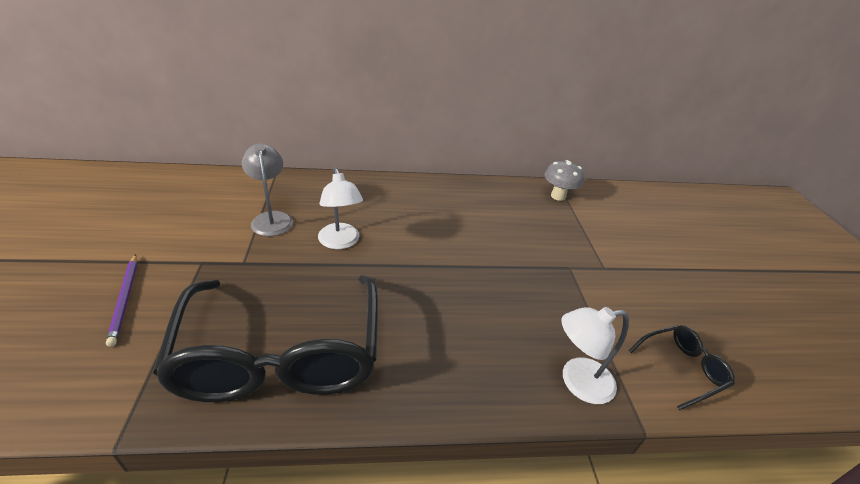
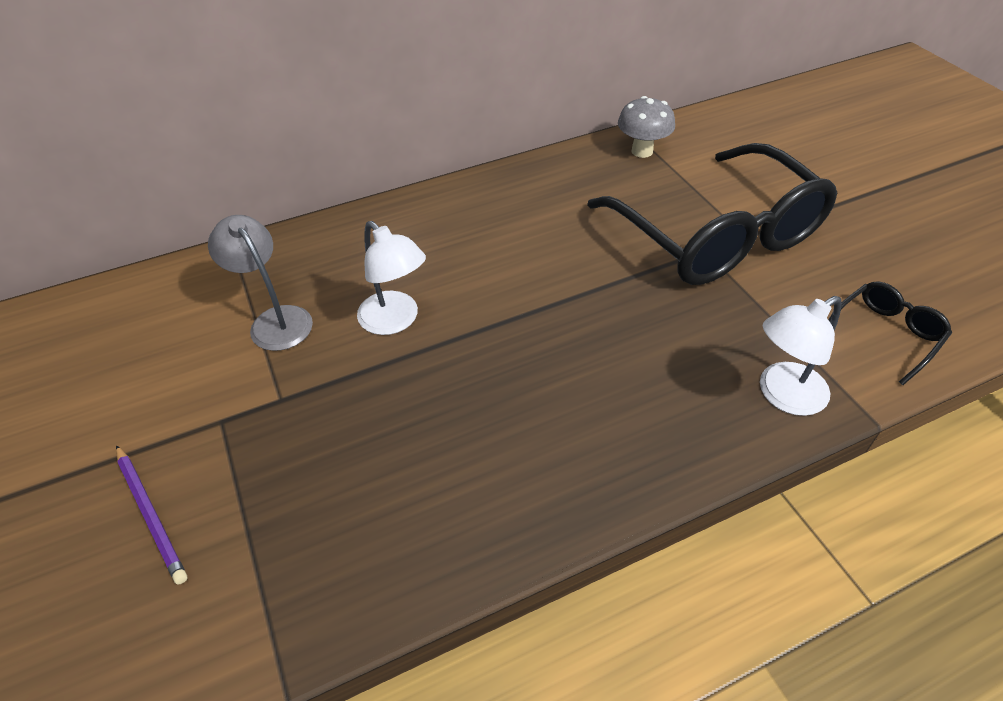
camera: 15 degrees left, 10 degrees up
black glasses [153,275,378,402] -> black glasses moved to [587,143,838,285]

